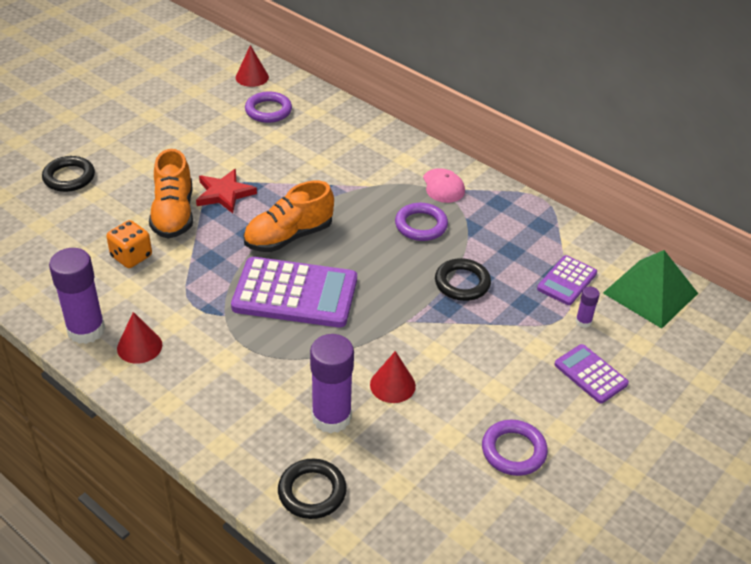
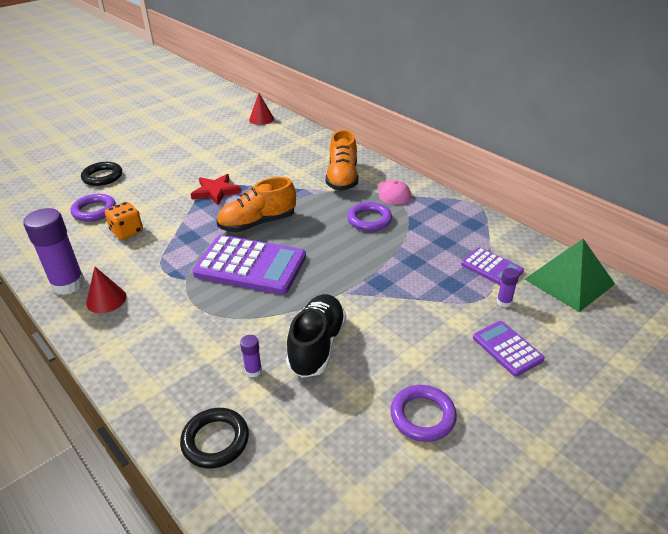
camera: 10 degrees right, 5 degrees down
orange shoe [149,149,193,239] -> orange shoe moved to [326,130,358,191]
purple ring [245,91,292,123] -> purple ring moved to [70,194,116,222]
purple glue stick [310,334,354,434] -> purple glue stick [240,335,262,378], size x0.45
red cone [370,351,416,403] -> black shoe [286,294,346,378]
black ring [435,258,491,301] -> none
purple calculator [537,255,597,305] -> purple calculator turned 90 degrees counterclockwise [461,247,524,285]

